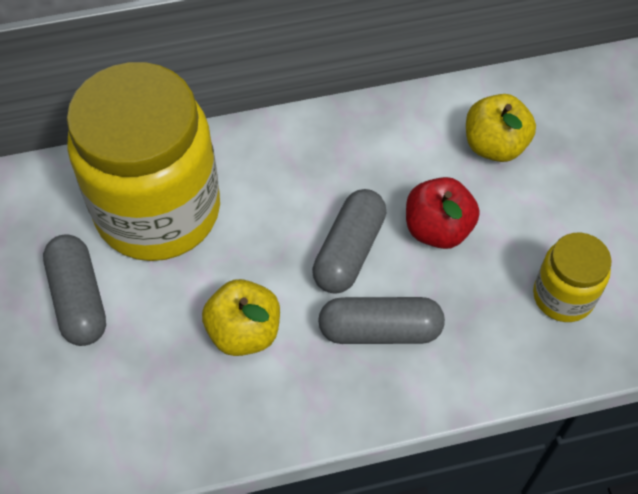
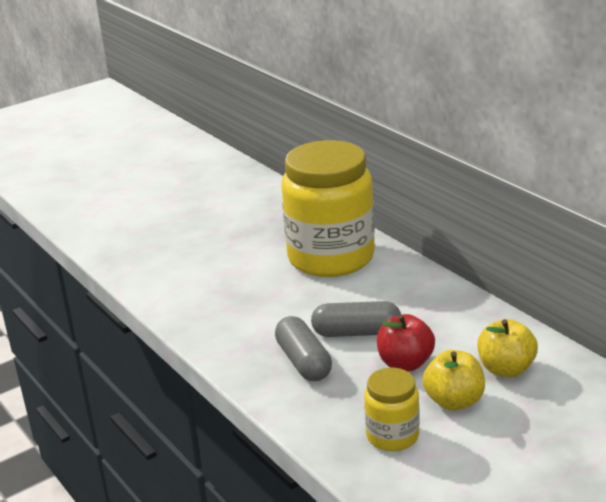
camera: 70 degrees right, 30 degrees down
grey capsule [43,234,106,346] -> none
yellow apple [202,279,280,356] -> yellow apple moved to [423,350,485,411]

